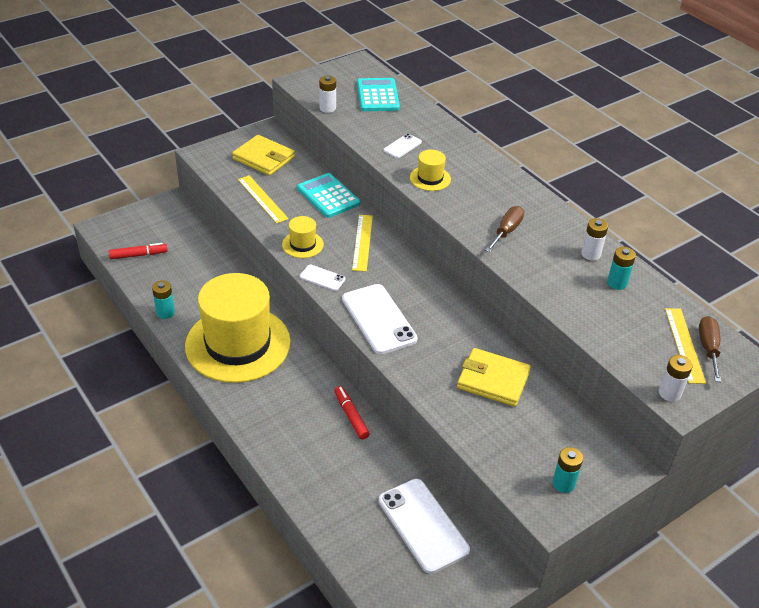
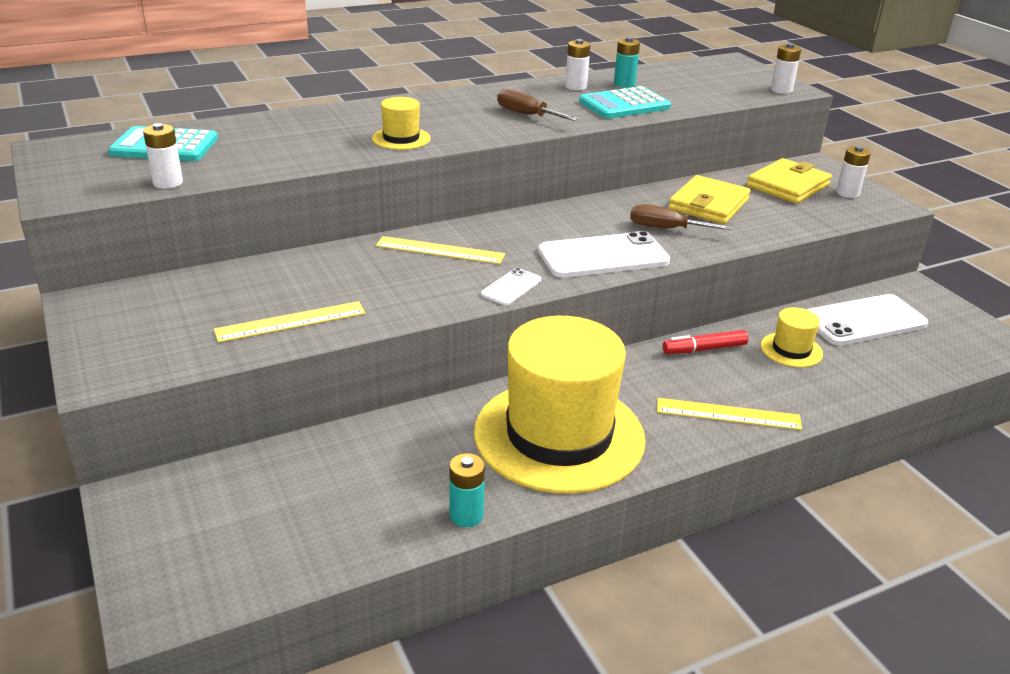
camera: 80 degrees left, 10 degrees down
red marker [109,243,168,259] -> none
yellow wallet [232,135,295,176] -> yellow wallet moved to [747,158,832,204]
yellow hat [282,216,324,258] -> yellow hat moved to [761,307,823,367]
turquoise calculator [297,173,360,218] -> turquoise calculator moved to [579,86,671,119]
white phone [383,134,422,158] -> none
turquoise battery [553,447,583,493] -> white battery [836,146,871,198]
yellow ruler [665,308,706,384] -> yellow ruler moved to [657,398,802,430]
brown screwdriver [699,316,721,382] -> brown screwdriver moved to [630,204,732,230]

